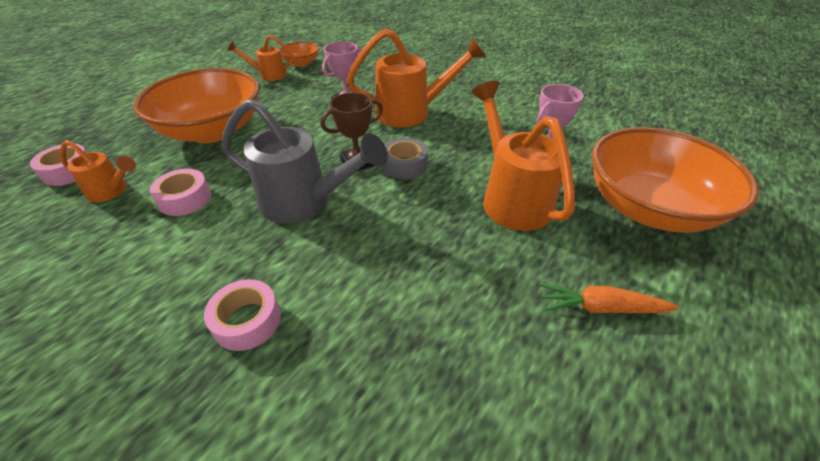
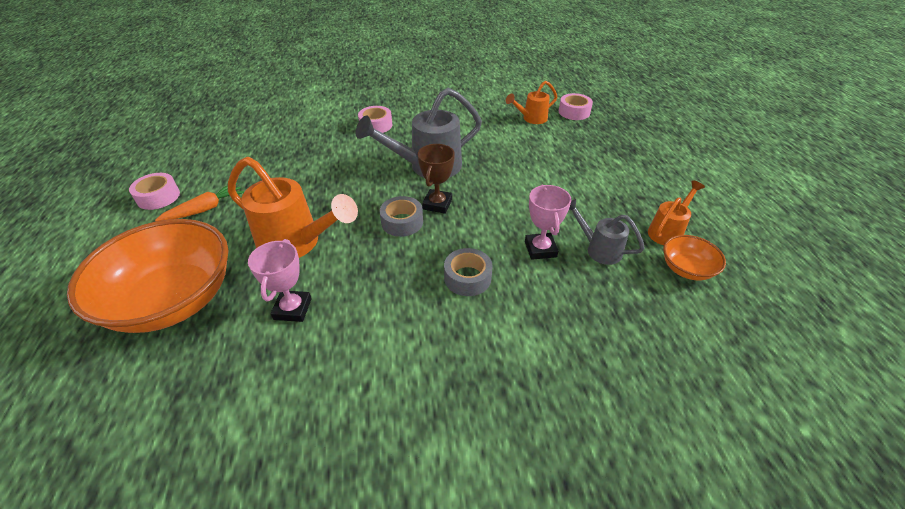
camera: 135 degrees right, 0 degrees up
orange bowl [134,68,259,143] -> none
pink tape [150,169,211,216] -> pink tape moved to [129,173,180,210]
orange watering can [346,29,486,127] -> grey tape [444,248,493,296]
none -> grey watering can [569,199,645,265]

